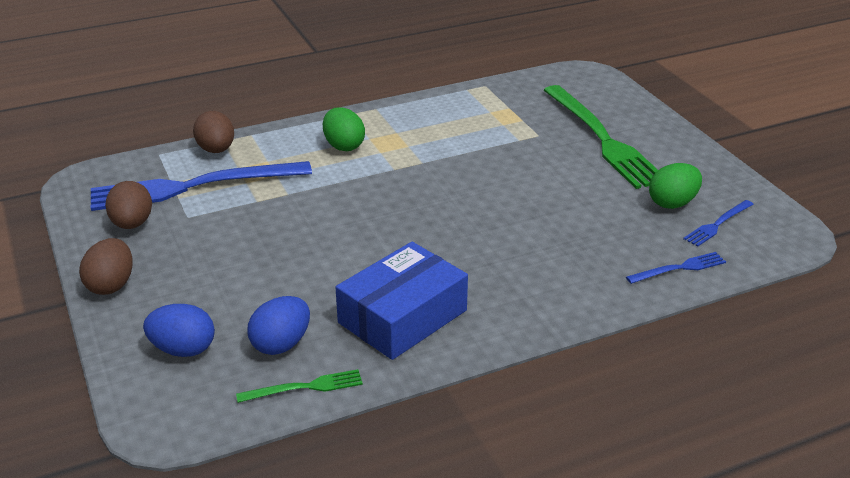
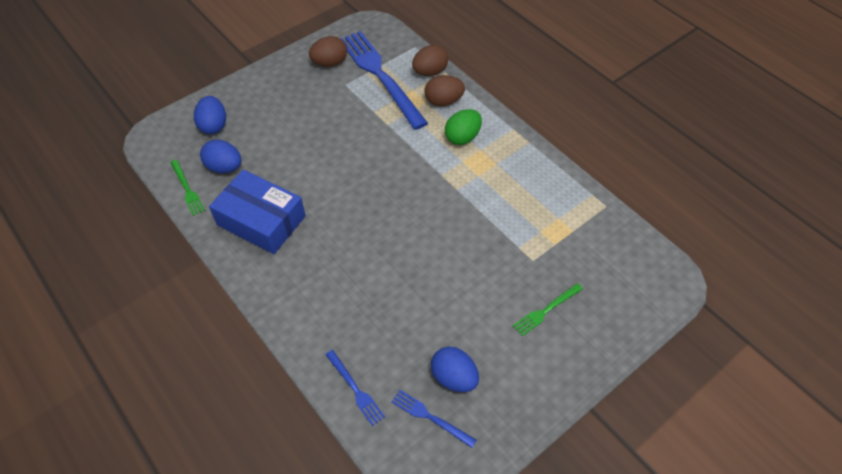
camera: 75 degrees right, 20 degrees up
brown egg [79,238,133,295] -> brown egg moved to [425,75,465,106]
green fork [544,85,658,189] -> green fork [513,283,583,336], size x0.44
green egg [649,163,702,209] -> blue egg [431,347,479,392]

